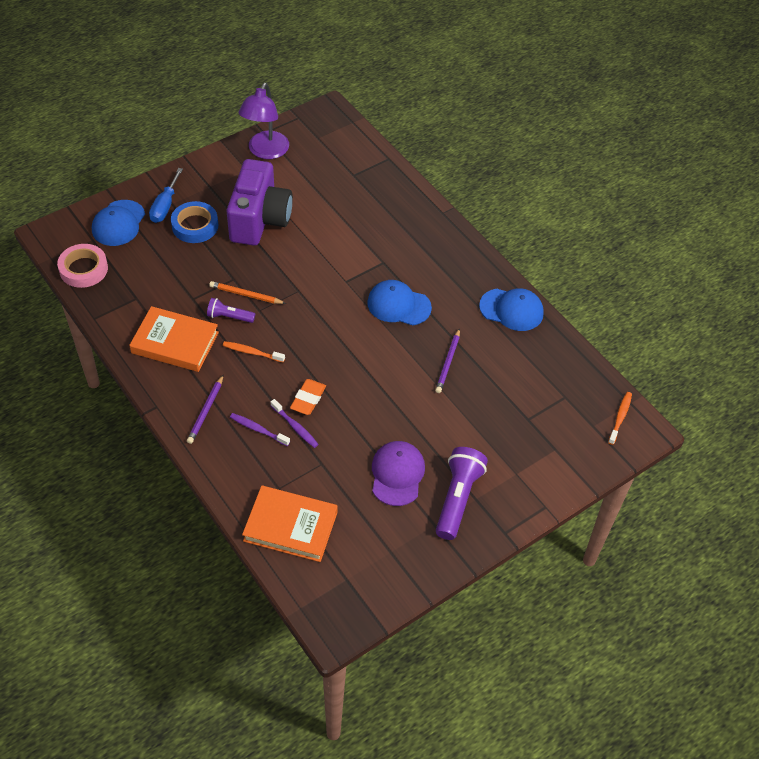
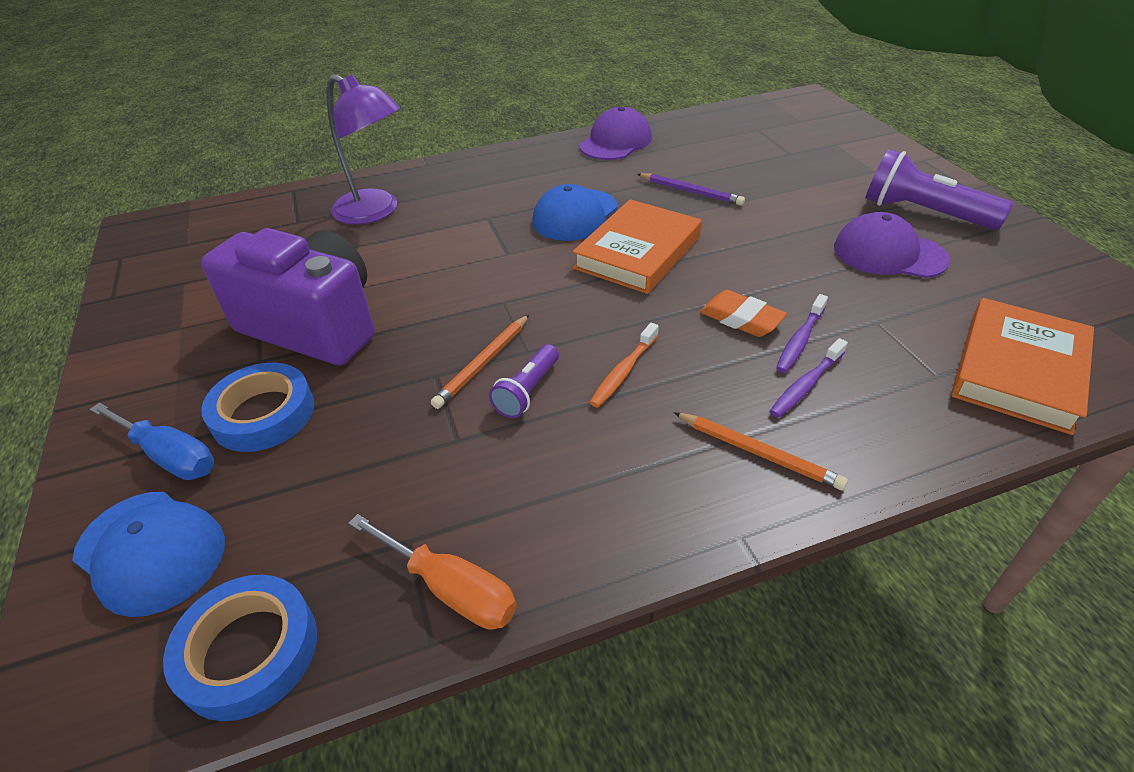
camera: 70 degrees left, 10 degrees down
pink tape [57,244,108,288] -> blue tape [163,575,317,721]
orange book [129,306,219,372] -> orange book moved to [573,199,702,294]
purple pencil [187,375,223,444] -> orange pencil [673,412,848,490]
purple lamp [238,83,289,159] -> purple lamp moved to [326,74,400,225]
purple toothbrush [271,399,319,448] -> purple toothbrush turned 150 degrees clockwise [776,294,828,373]
blue cap [479,288,544,331] -> purple cap [579,107,652,160]
orange toothbrush [608,392,632,445] -> none
none -> orange screwdriver [348,514,517,630]

